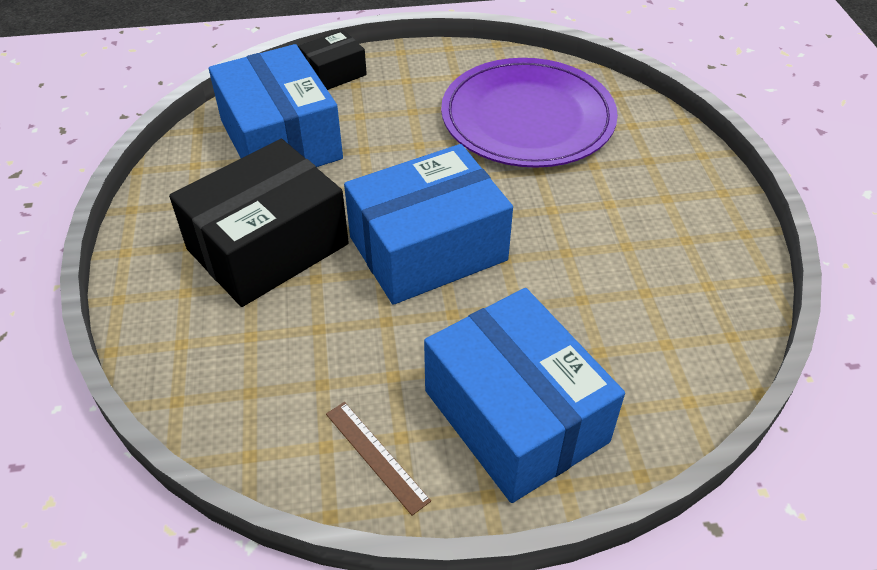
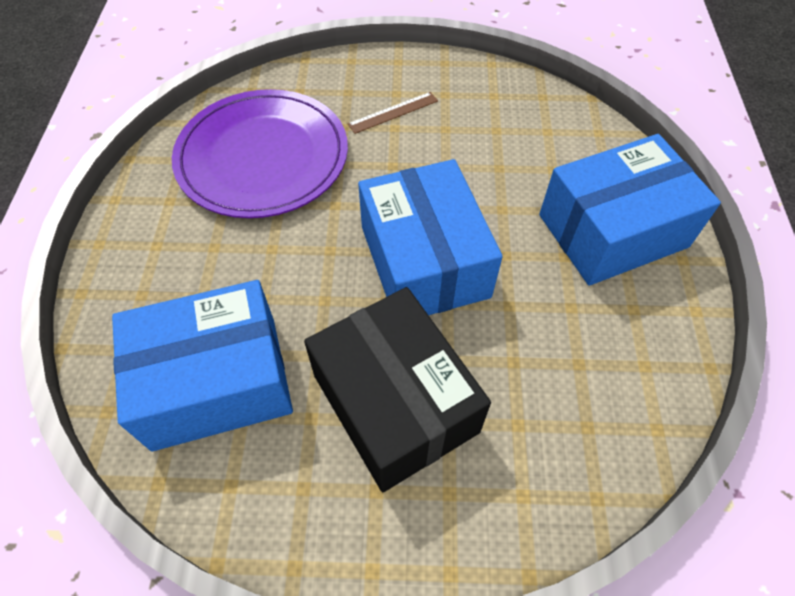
camera: 80 degrees left, 10 degrees up
black box [298,30,367,90] -> none
brown ruler [326,402,431,516] -> brown ruler moved to [348,92,438,134]

